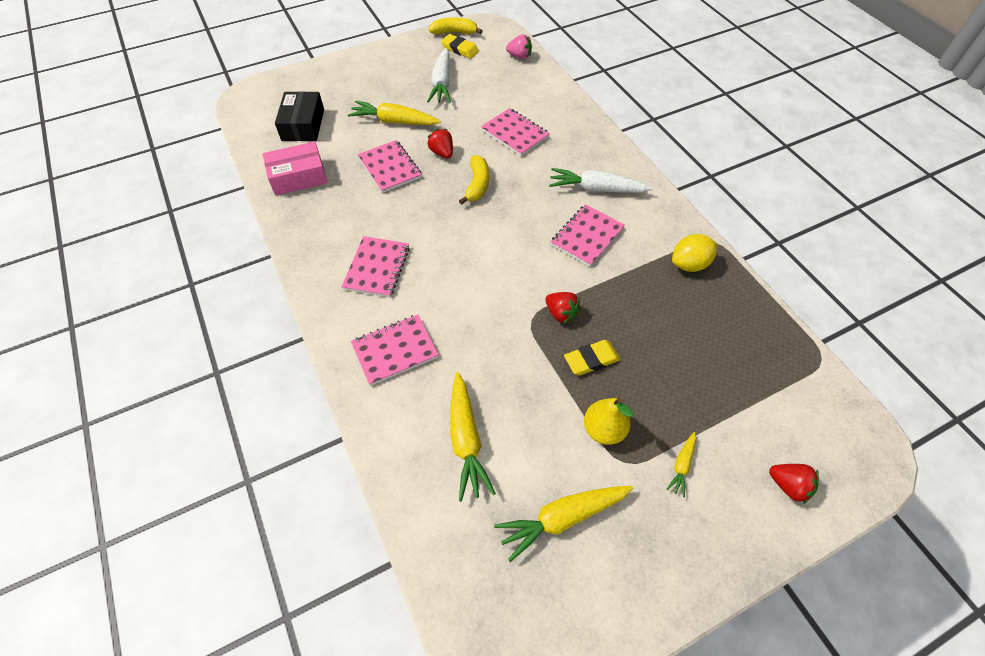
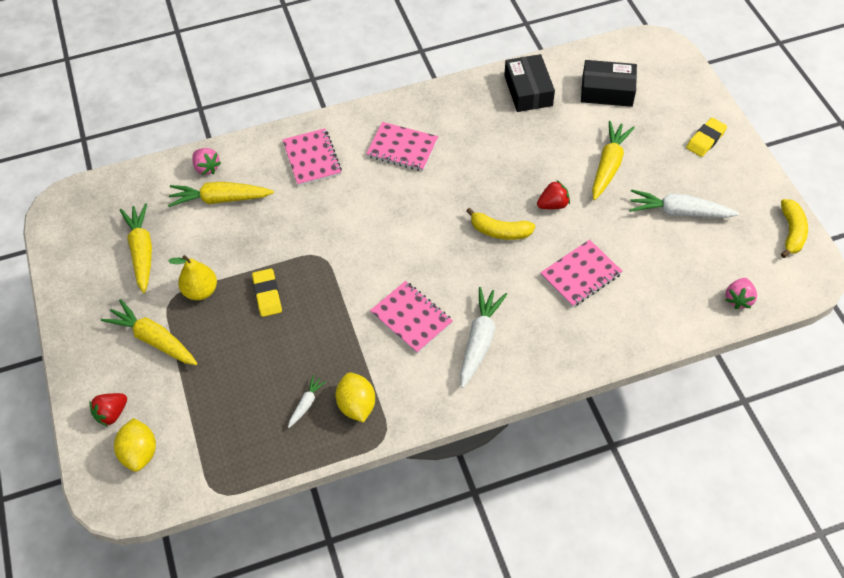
camera: 100 degrees right, 0 degrees up
pink box [263,142,328,196] -> black box [504,54,555,112]
pink notebook [358,140,422,193] -> none
yellow eraser [441,34,479,58] -> yellow eraser moved to [686,118,727,157]
red strawberry [545,292,581,324] -> none
yellow carrot [666,432,696,497] -> yellow carrot [101,299,197,365], size x1.95
none -> yellow lemon [114,418,156,472]
none -> pink strawberry [192,148,221,175]
none -> white carrot [288,375,327,428]

